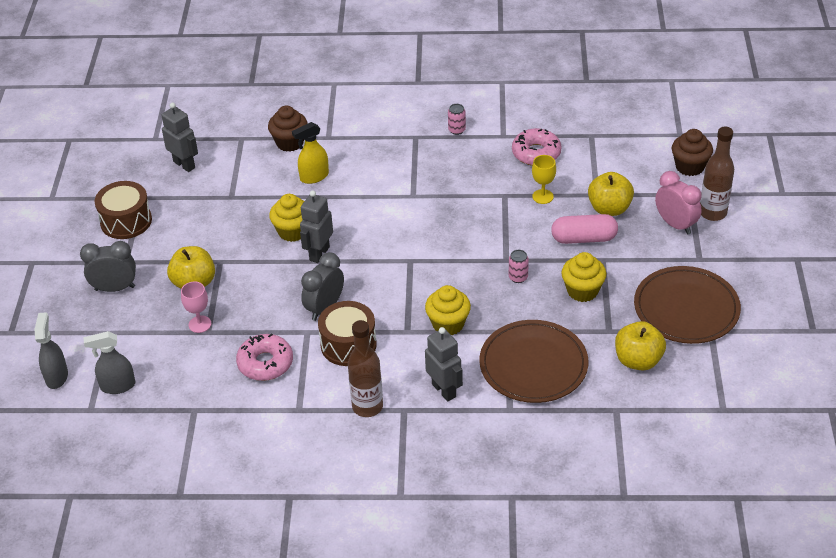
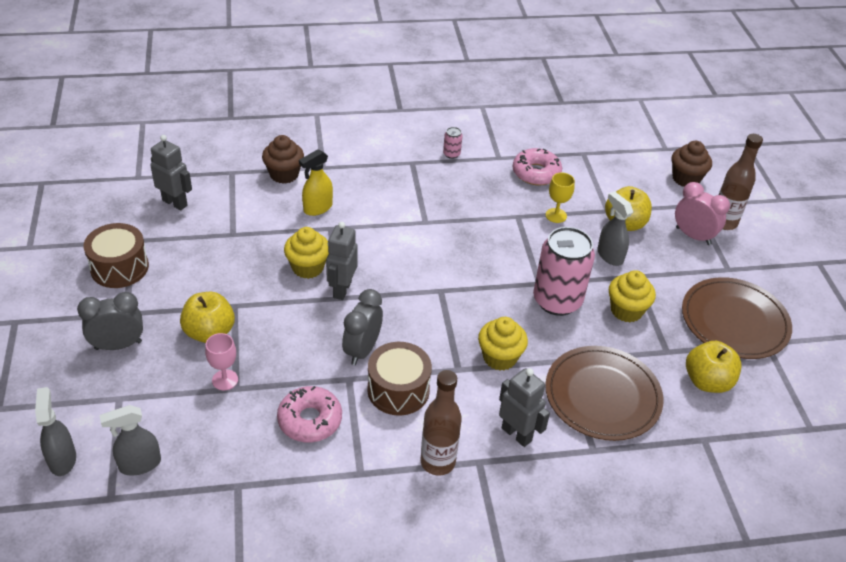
camera: 15 degrees left, 0 degrees up
pink can [509,250,529,283] -> pink can [533,227,595,316], size x2.47
pink capsule [551,214,618,244] -> grey spray bottle [597,191,633,266]

